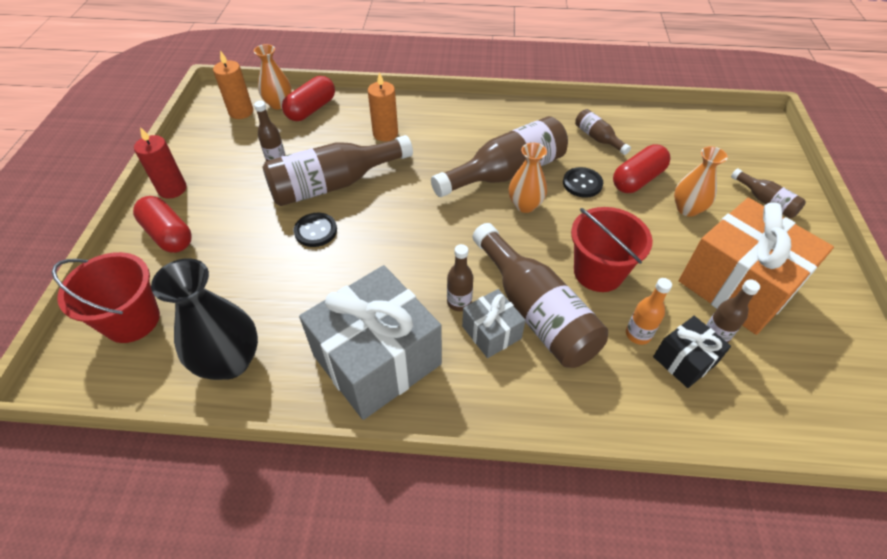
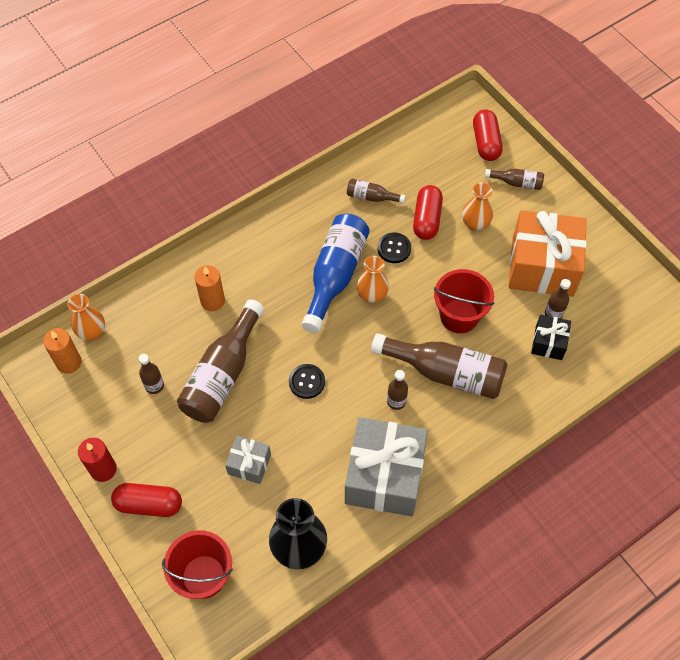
camera: 40 degrees left, 10 degrees up
red capsule [282,76,335,121] -> red capsule moved to [473,109,503,161]
black button [294,213,337,247] -> black button moved to [289,364,325,399]
brown bottle [431,116,568,197] -> blue bottle [302,214,370,333]
grey gift [462,289,526,358] -> grey gift moved to [225,436,271,484]
orange bottle [626,278,672,345] -> none

